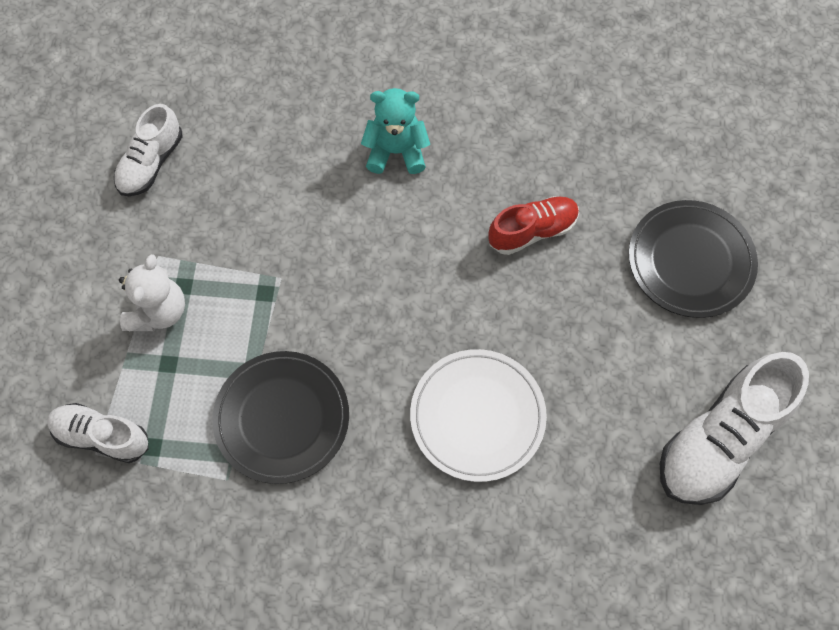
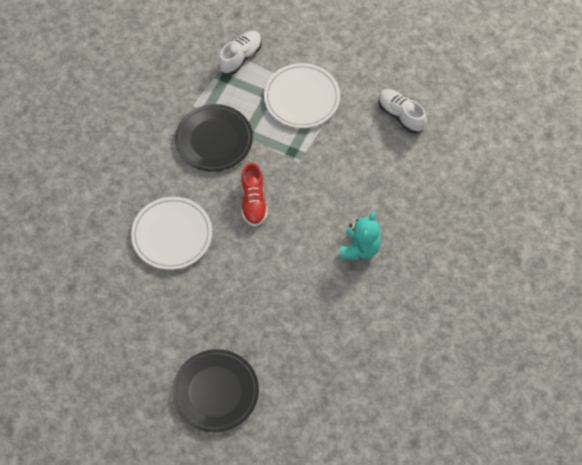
camera: 110 degrees right, 5 degrees down
white teddy bear [119,254,185,331] -> white plate [264,63,340,128]
red shoe [488,196,579,255] -> red shoe moved to [241,163,268,227]
white shoe [660,352,809,505] -> none

